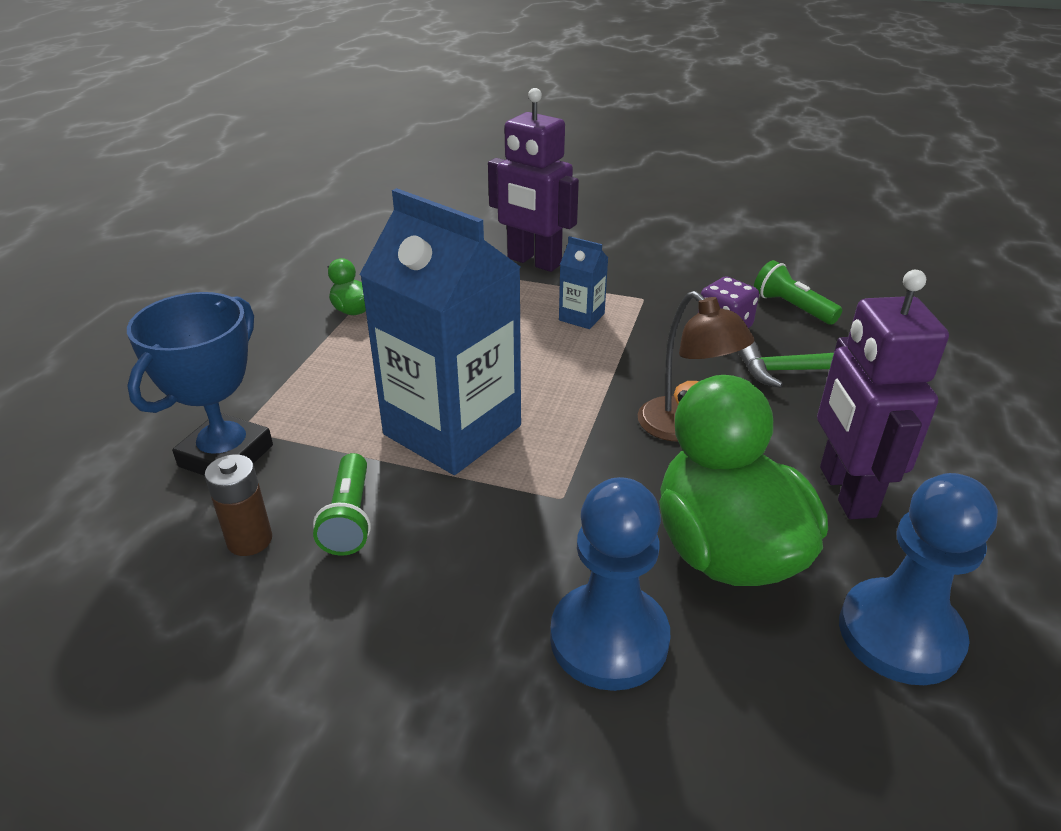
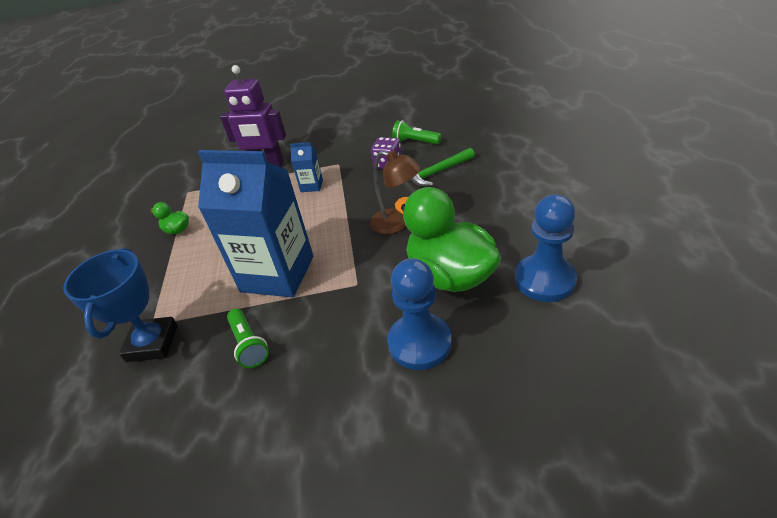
camera: 20 degrees left, 5 degrees up
brown battery [204,454,272,556] -> none
purple robot [817,270,949,519] -> none

